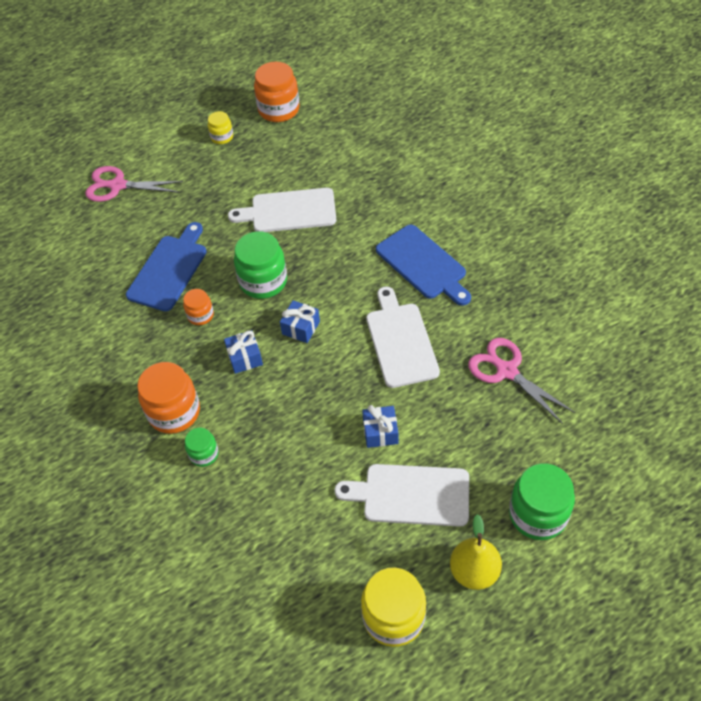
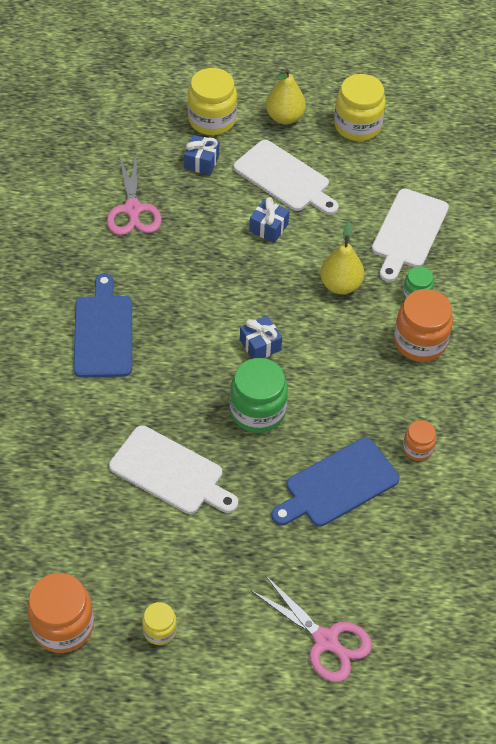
camera: 150 degrees left, 0 degrees up
orange jar [183,289,214,325] -> orange jar moved to [403,420,436,461]
blue gift [224,330,263,374] -> blue gift moved to [184,135,219,175]
white cutting board [366,286,440,388] -> white cutting board moved to [372,189,449,282]
green jar [509,464,575,540] -> yellow jar [188,68,237,135]
none -> yellow pear [320,221,364,294]

